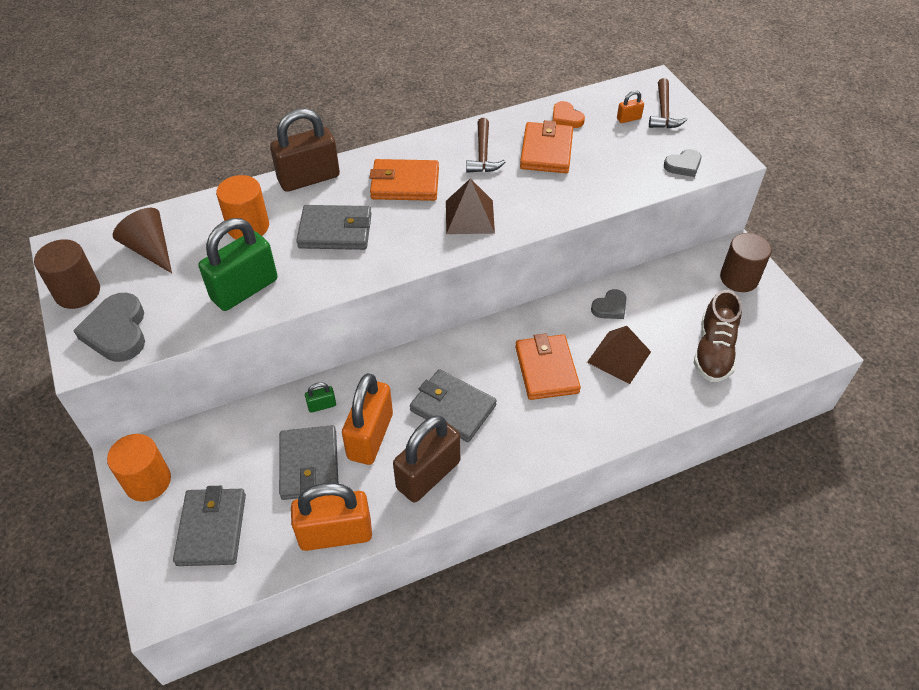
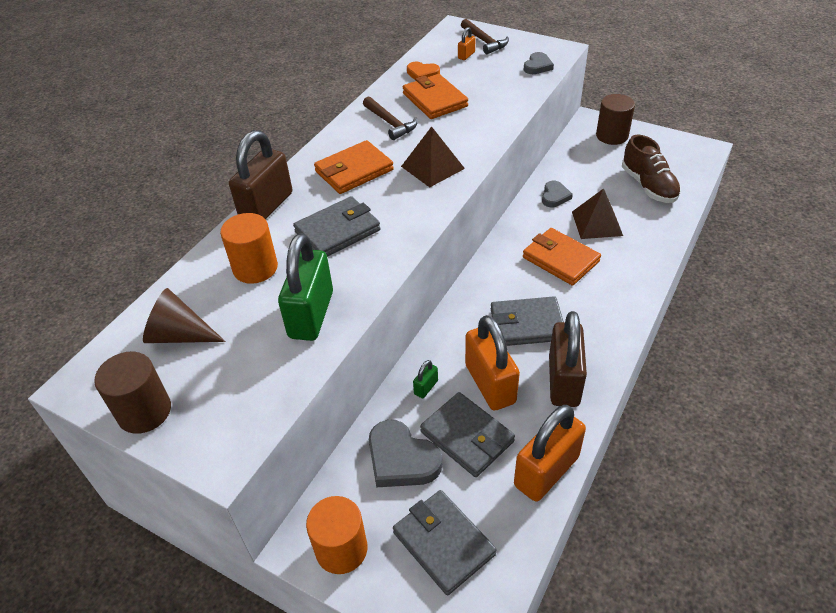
camera: 35 degrees left, 5 degrees down
grey heart [73,293,145,362] -> grey heart moved to [369,420,442,488]

